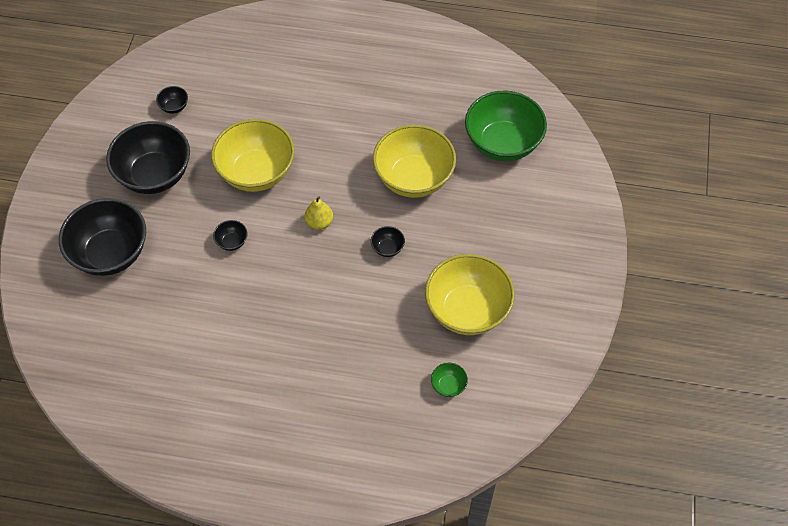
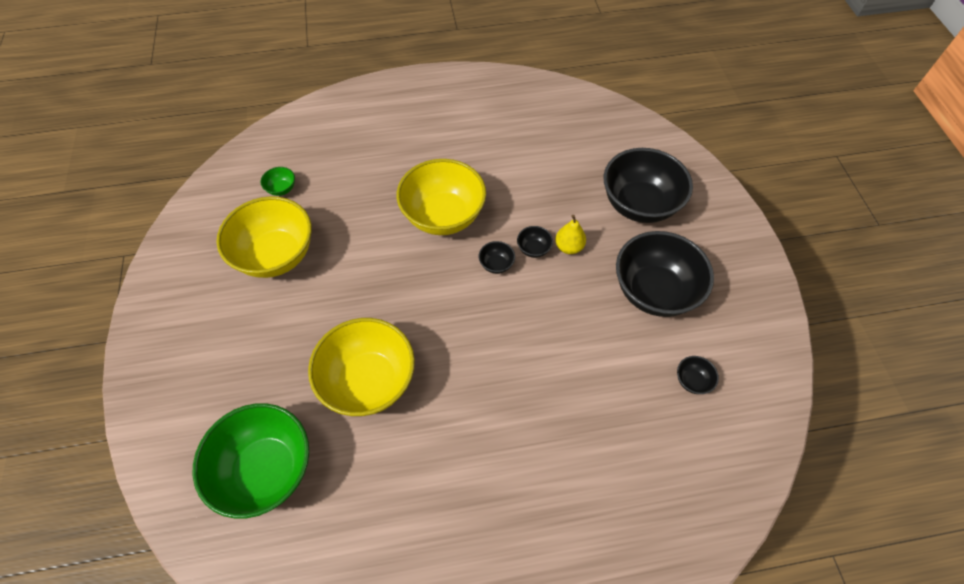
camera: 160 degrees right, 0 degrees up
yellow bowl [211,119,295,192] -> yellow bowl moved to [397,159,486,235]
yellow pear [305,196,333,230] -> yellow pear moved to [555,215,586,254]
black bowl [371,226,405,257] -> black bowl moved to [479,241,515,274]

